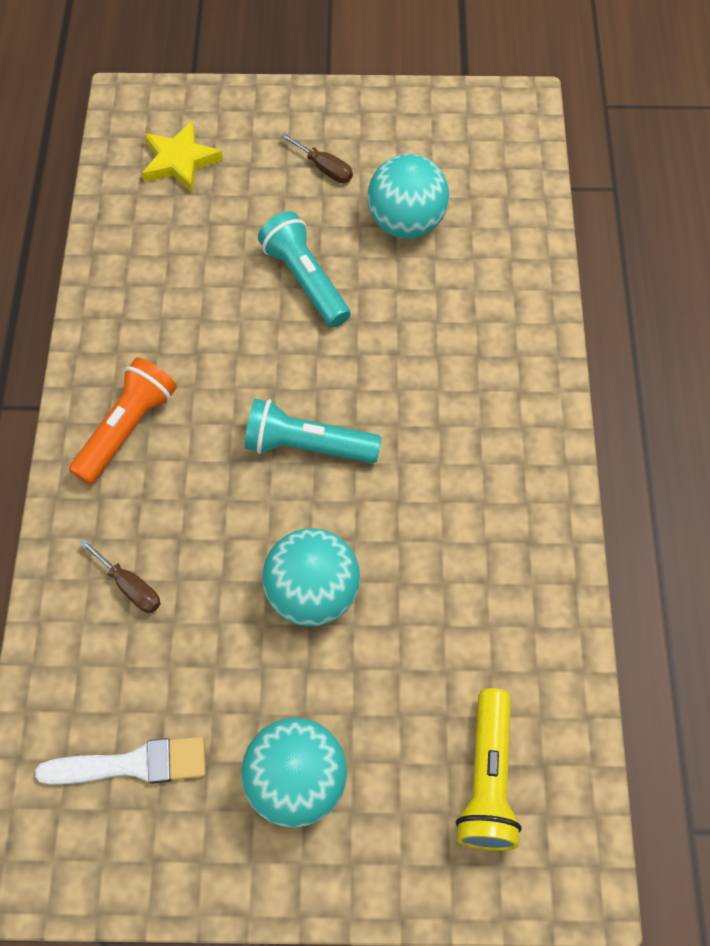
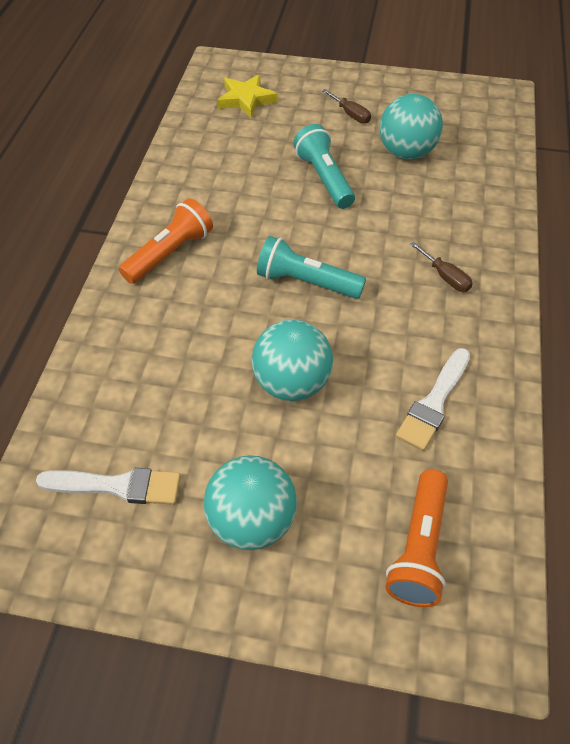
camera: 10 degrees right, 10 degrees down
brown screwdriver [80,538,160,613] -> brown screwdriver moved to [410,241,473,292]
yellow flashlight [456,688,522,851] -> orange flashlight [385,469,448,607]
none -> white brush [396,348,470,451]

